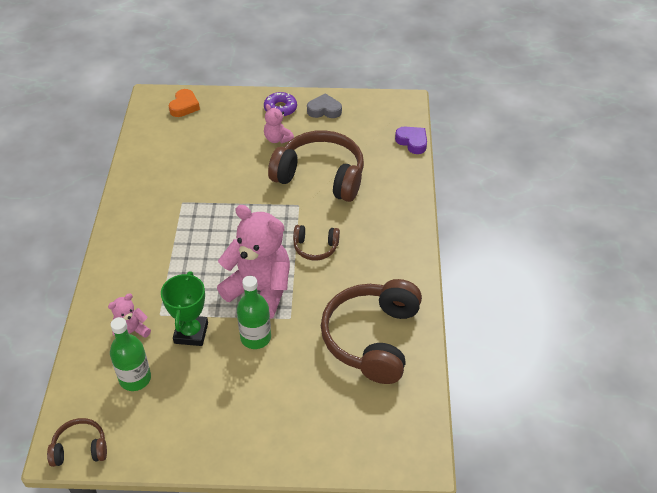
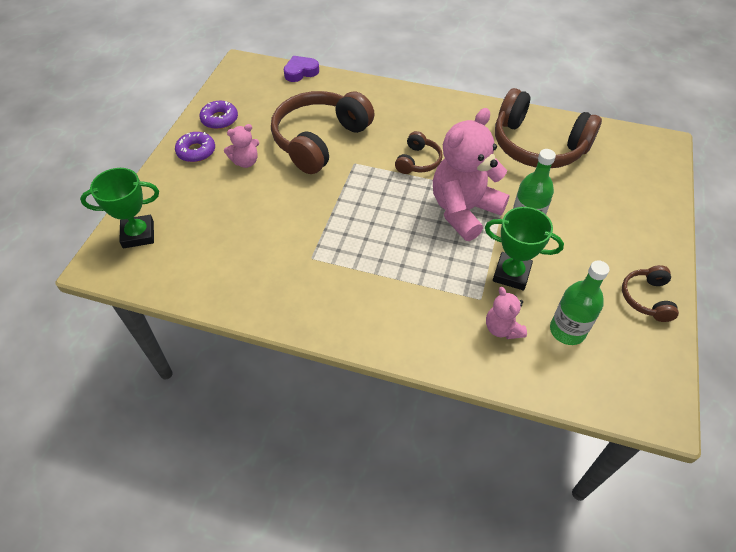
camera: 75 degrees left, 5 degrees up
brown headphones [47,418,107,467] -> brown headphones moved to [622,265,679,322]
orange heart [169,89,200,117] -> green trophy [80,168,159,248]
grey heart [307,93,342,118] -> purple donut [200,101,238,129]

